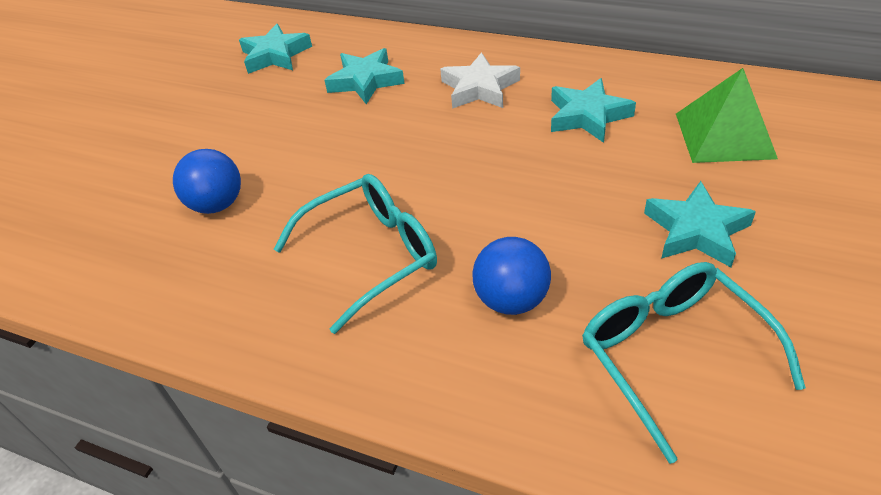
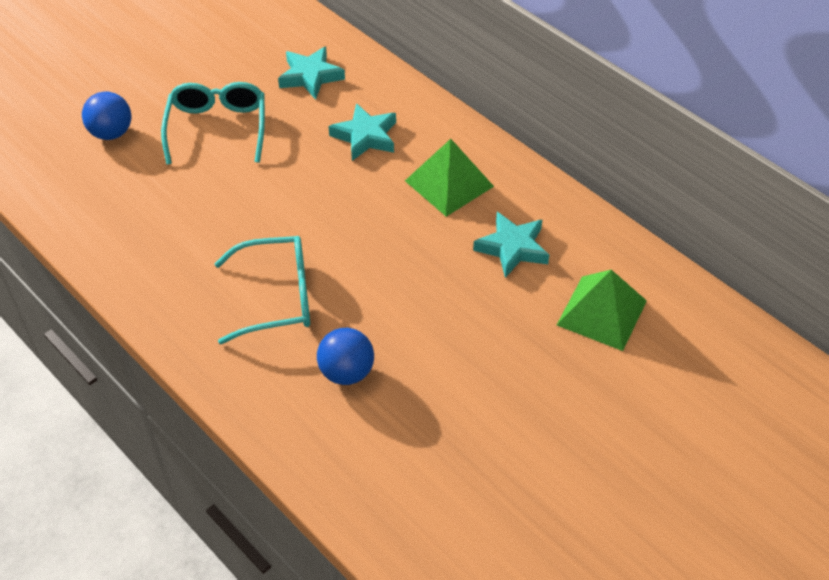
camera: 20 degrees right, 5 degrees up
blue ball [173,149,241,214] -> blue ball moved to [82,91,131,140]
white star [440,52,520,109] -> green pyramid [405,139,494,217]
turquoise glasses [582,262,806,464] -> turquoise glasses moved to [161,82,265,165]
turquoise star [644,181,756,267] -> none

